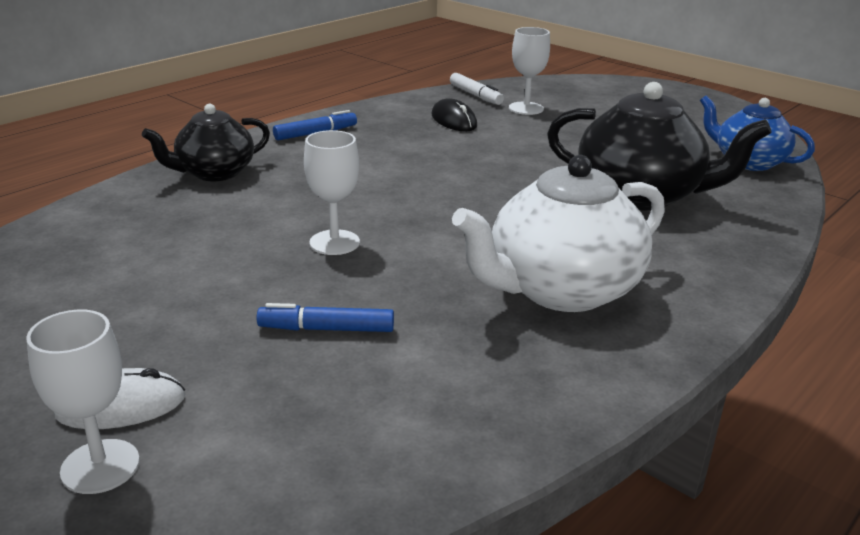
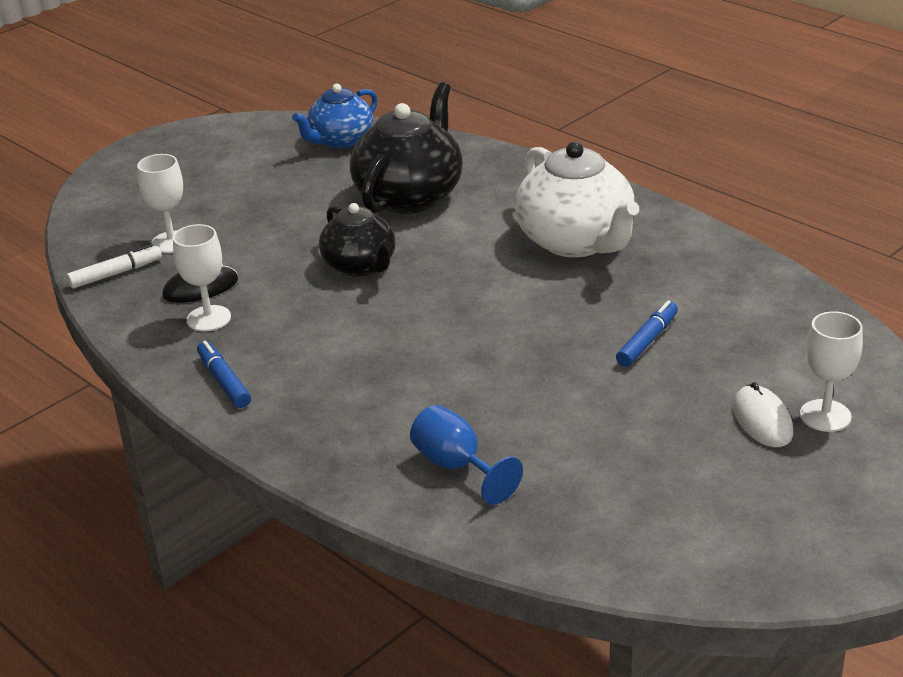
camera: 85 degrees left, 5 degrees up
black teapot [142,104,270,181] -> black teapot moved to [319,203,395,276]
blue marker [257,303,394,332] -> blue marker turned 150 degrees counterclockwise [616,300,678,367]
white goblet [304,130,360,255] -> white goblet moved to [173,224,231,331]
none -> blue goblet [410,405,523,505]

